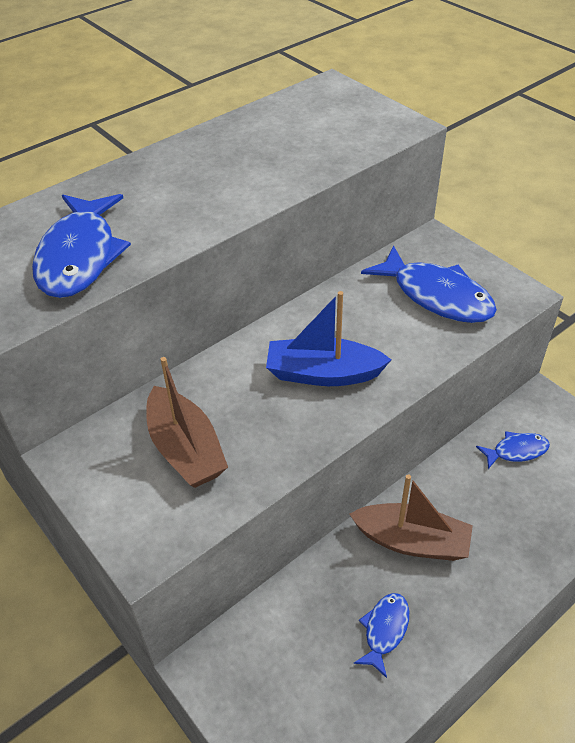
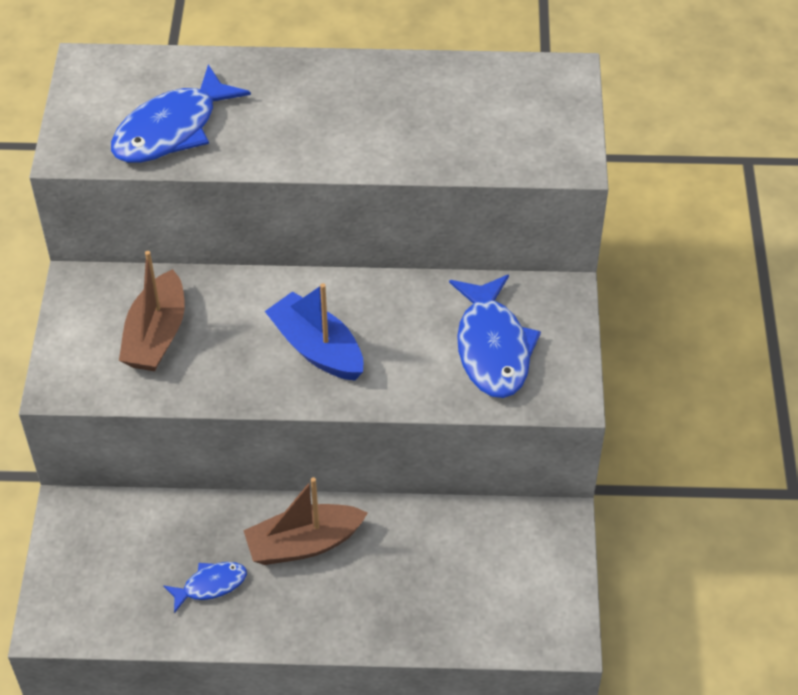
camera: 40 degrees right, 5 degrees up
brown boat [349,474,473,561] -> brown boat turned 105 degrees clockwise [243,477,368,565]
blue fish [476,431,550,469] -> none

